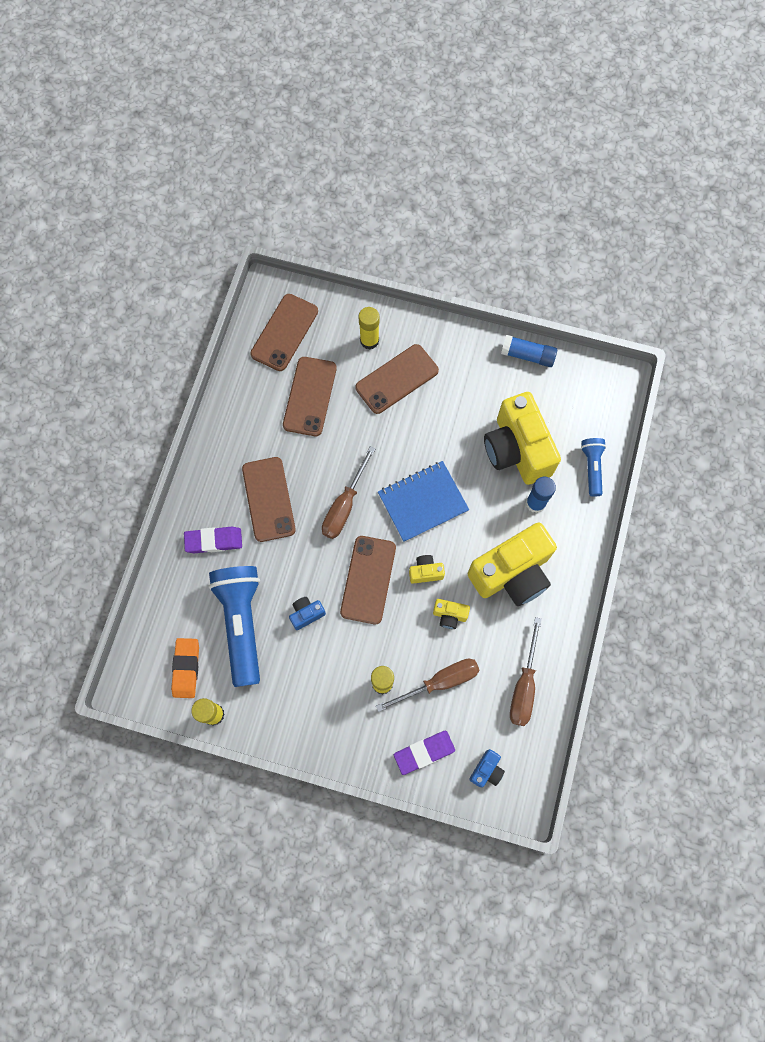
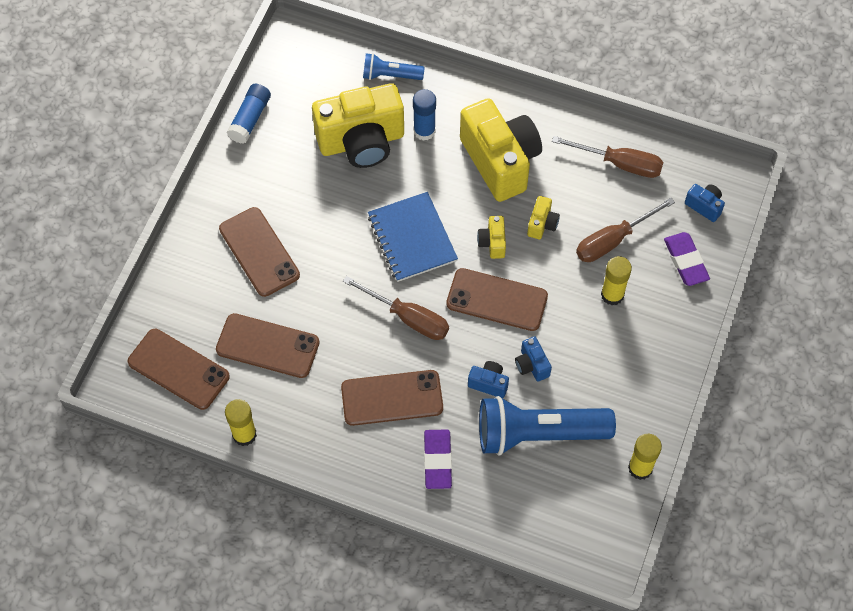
camera: 85 degrees left, 10 degrees down
orange eraser [171,638,199,698] -> none
yellow glue stick [359,307,379,350] -> yellow glue stick moved to [225,399,257,446]
brown screwdriver [376,659,480,712] -> brown screwdriver turned 105 degrees counterclockwise [576,197,675,262]
none -> blue camera [468,361,509,398]

